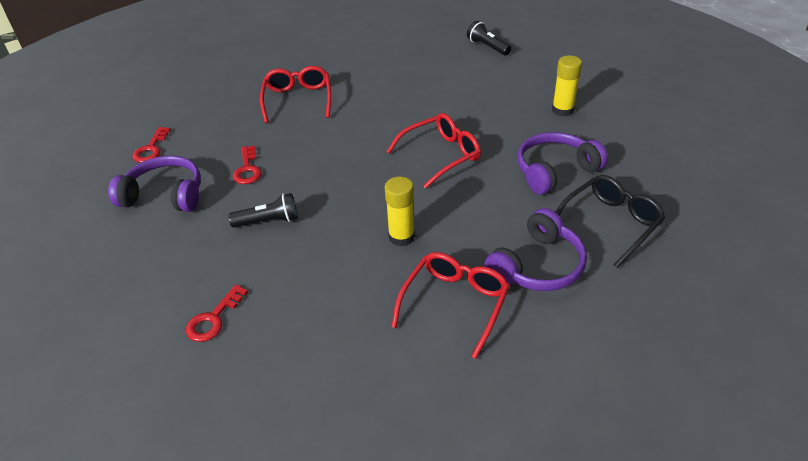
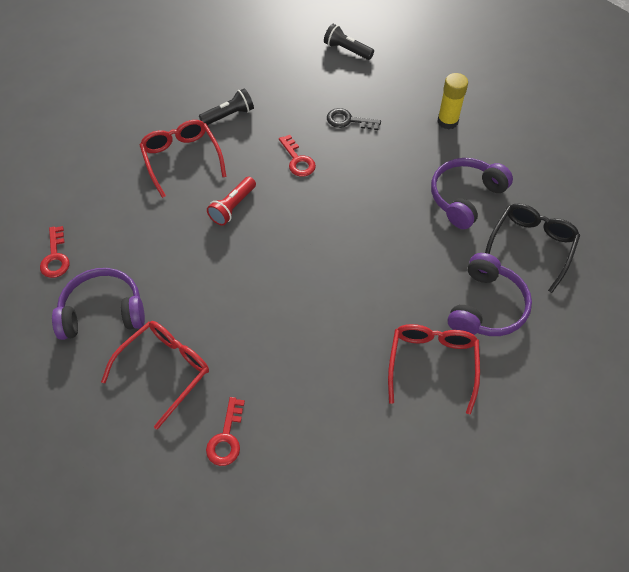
camera: 20 degrees left, 15 degrees up
black flashlight [228,193,298,228] -> black flashlight moved to [199,88,254,125]
red key [233,146,262,184] -> red key moved to [279,135,316,177]
yellow glue stick [385,176,415,246] -> none
red glasses [386,113,481,189] -> red glasses moved to [101,321,209,430]
none -> red flashlight [207,177,256,226]
none -> black key [327,108,381,130]

